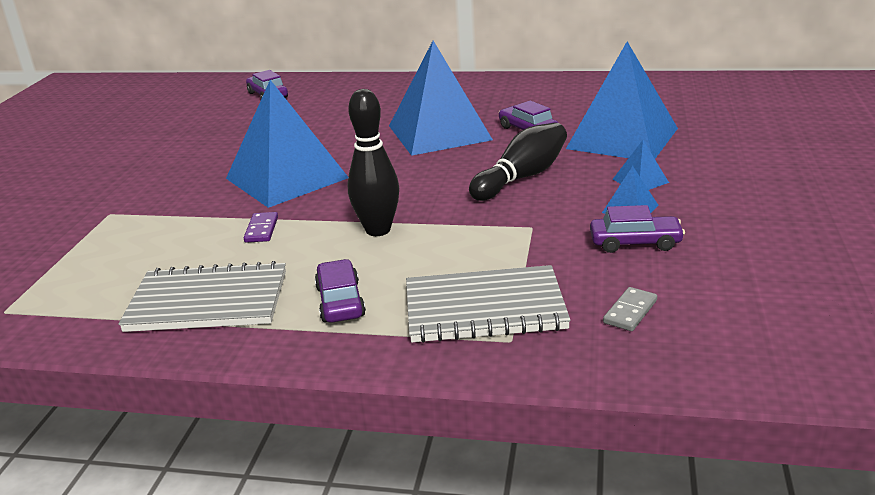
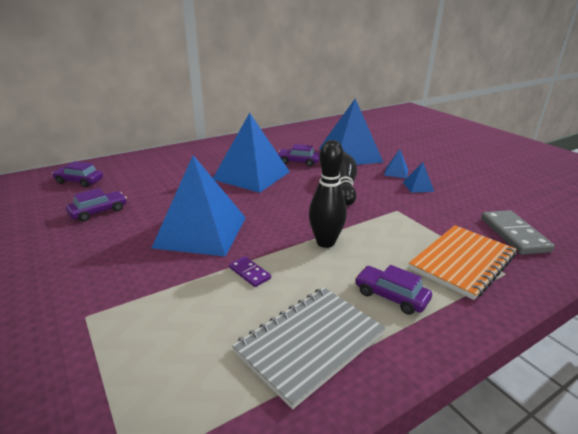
camera: 45 degrees left, 0 degrees up
grey notebook [406,265,571,343] -> orange notebook [409,225,517,300]
purple car [590,205,685,253] -> purple car moved to [66,188,127,222]
grey domino [603,287,657,331] -> grey domino [481,210,555,255], size x1.88

